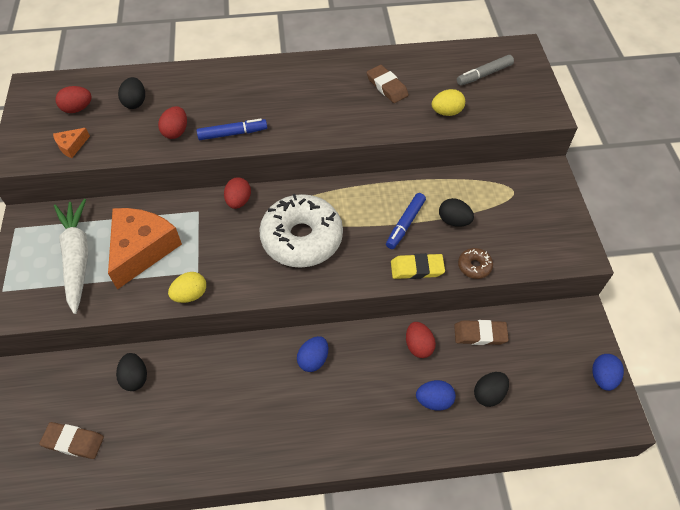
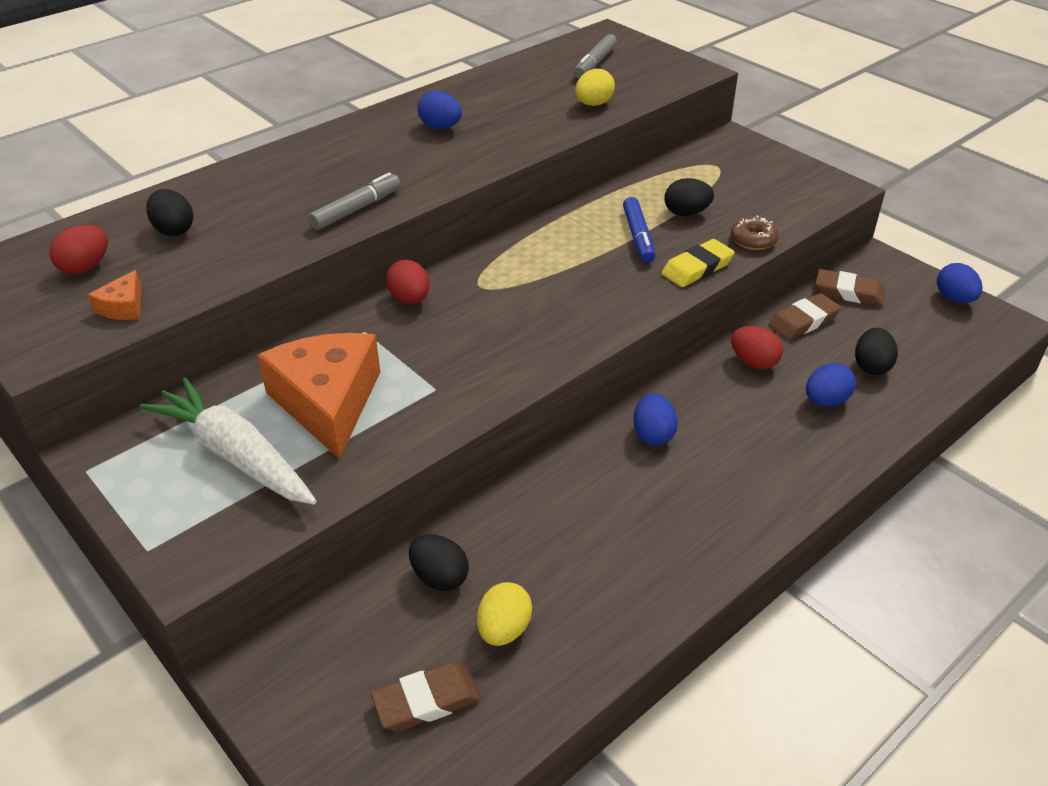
camera: 35 degrees left, 15 degrees down
red egg [158,106,187,139] -> none
yellow egg [168,272,206,303] -> yellow egg moved to [477,582,532,646]
blue marker [197,119,267,140] -> grey marker [308,172,401,230]
white donut [259,194,343,268] -> none
brown eraser [367,65,409,103] -> brown eraser moved to [816,269,885,306]
none -> blue egg [417,91,462,129]

